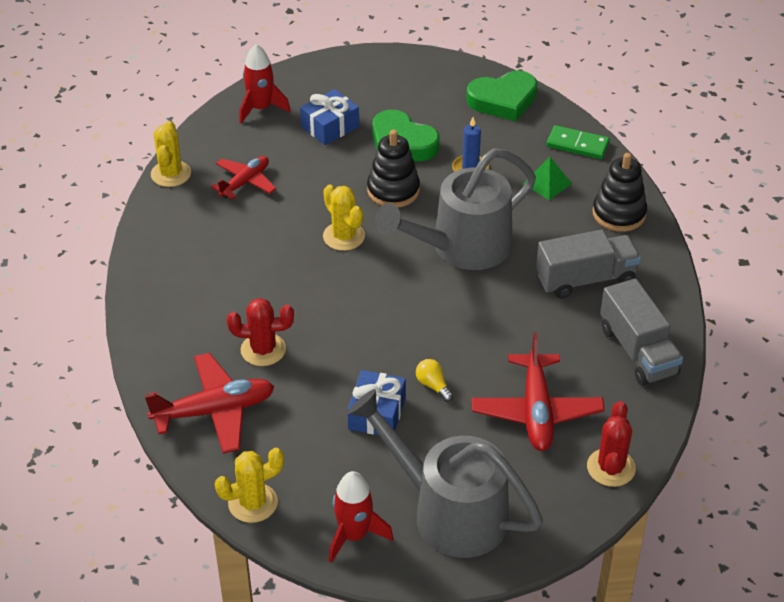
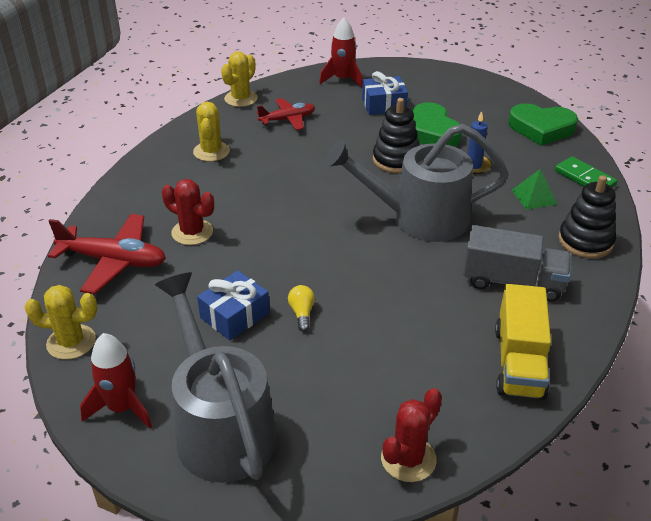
camera: 30 degrees right, 5 degrees down
yellow cactus [323,185,365,251] -> yellow cactus moved to [193,102,230,162]
red plane [472,332,605,451] -> none
grey truck [600,279,683,386] -> yellow truck [495,284,551,400]

